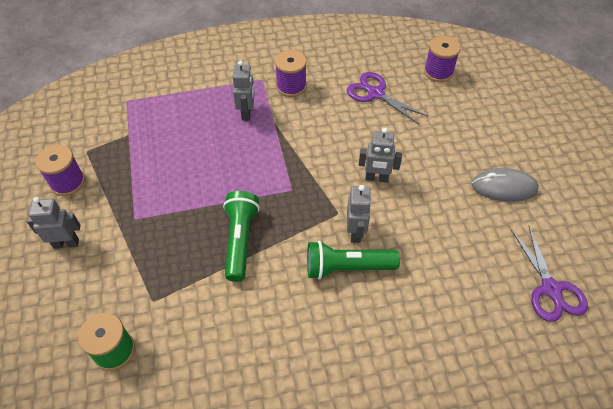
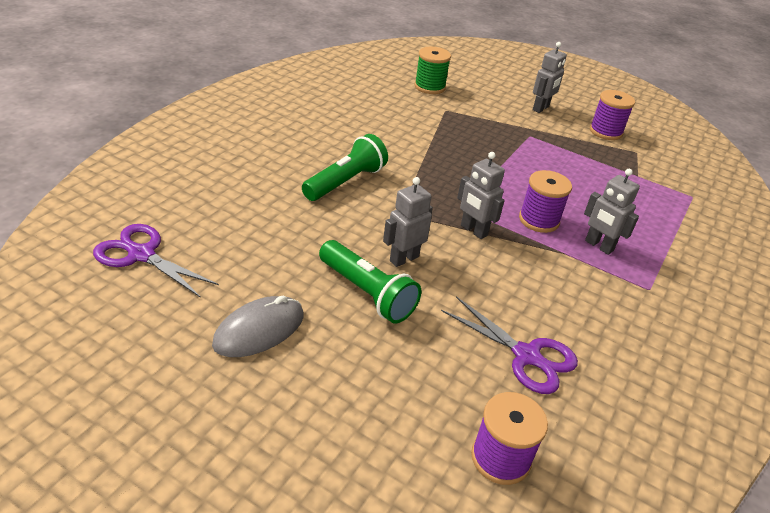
camera: 130 degrees right, 15 degrees down
green flashlight [223,191,260,282] -> green flashlight moved to [319,240,421,323]
purple spool [275,50,307,97] -> purple spool moved to [519,170,572,233]
purple scissors [347,72,429,125] -> purple scissors turned 45 degrees clockwise [441,296,578,394]
grey robot [347,185,372,243] -> grey robot moved to [457,152,505,239]

